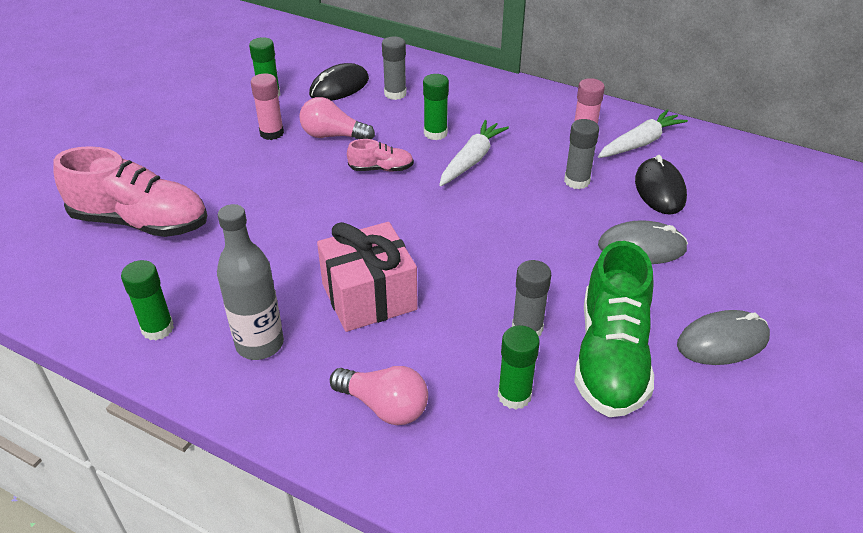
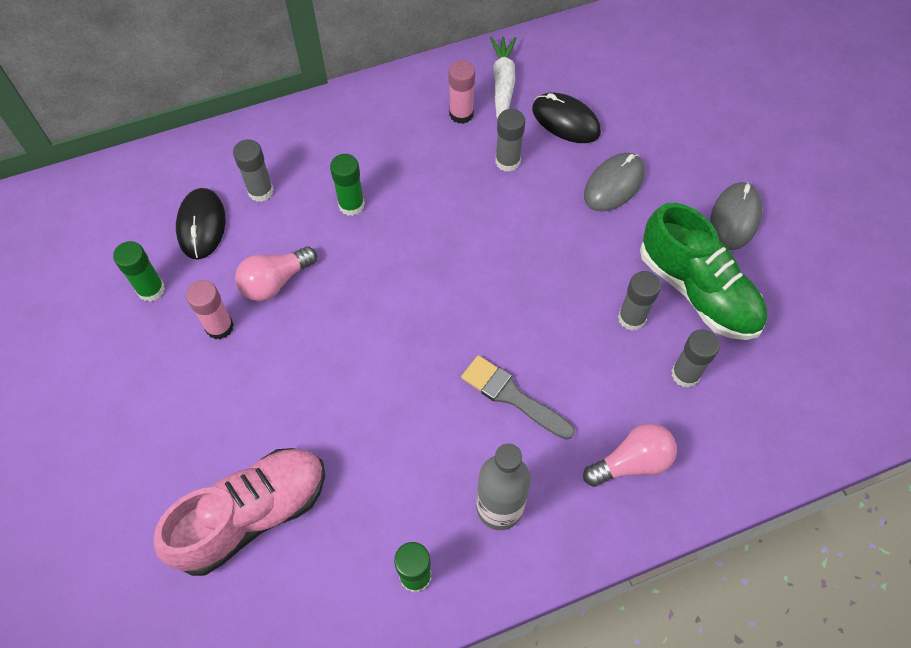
camera: 50 degrees left, 20 degrees up
pink gift [317,222,418,332] -> grey brush [461,355,575,440]
pink shoe [347,139,414,172] -> none
white carrot [439,120,509,186] -> none
green glue stick [498,325,540,410] -> grey glue stick [671,329,720,388]

